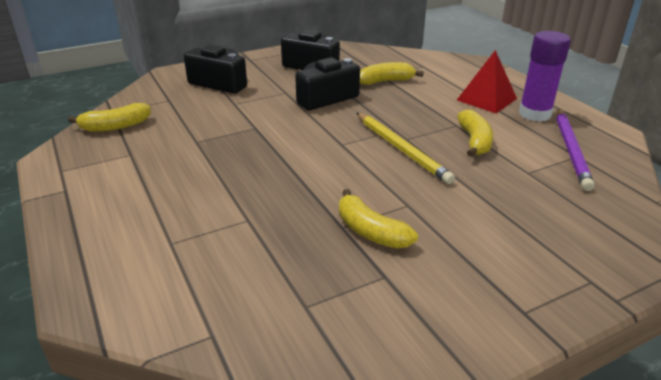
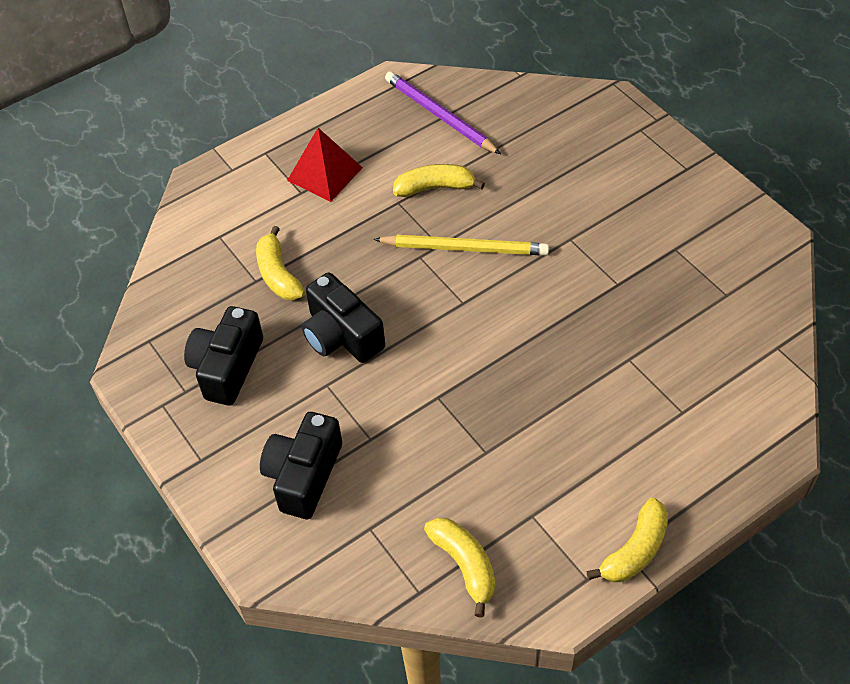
camera: 95 degrees left, 20 degrees up
yellow banana [339,189,418,249] -> yellow banana moved to [587,498,668,582]
yellow pencil [357,113,455,184] -> yellow pencil turned 45 degrees clockwise [373,235,549,255]
purple glue stick [519,31,571,122] -> none
purple pencil [556,109,595,191] -> purple pencil turned 135 degrees counterclockwise [385,71,501,154]

